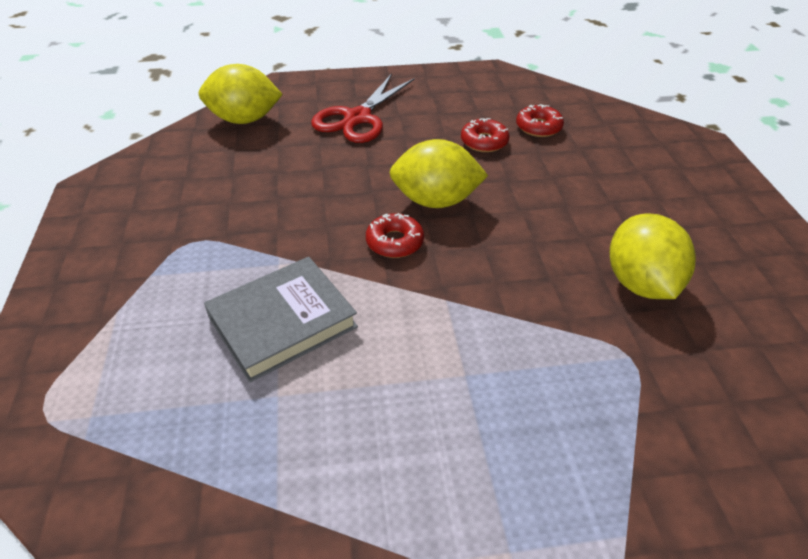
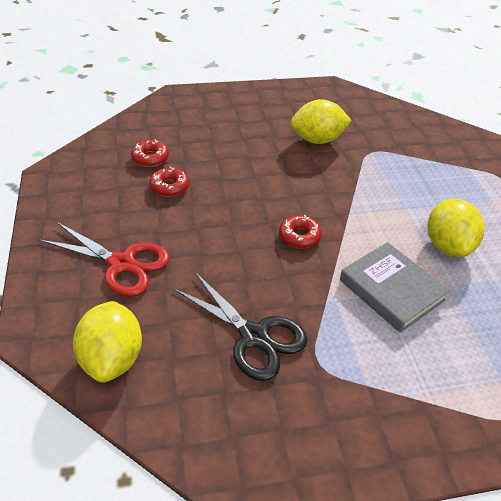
camera: 95 degrees left, 0 degrees up
yellow lemon [389,139,488,208] -> yellow lemon moved to [428,199,484,257]
none -> black scissors [173,272,308,381]

